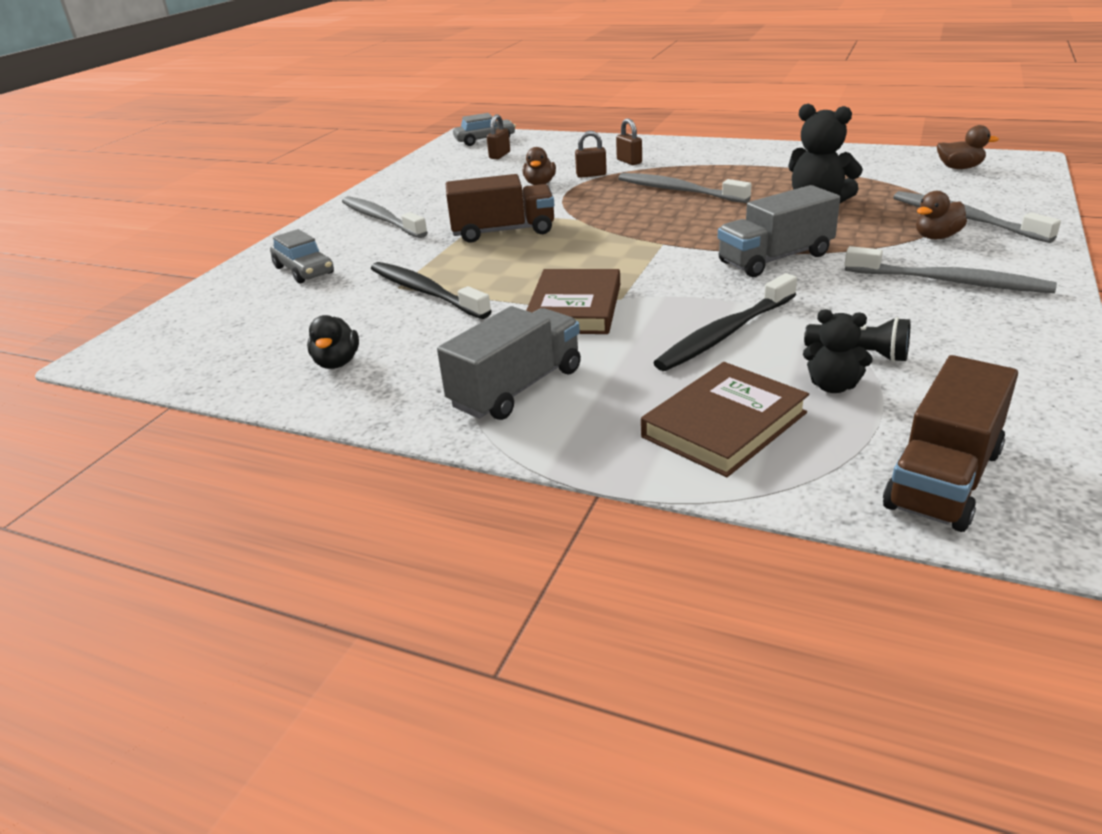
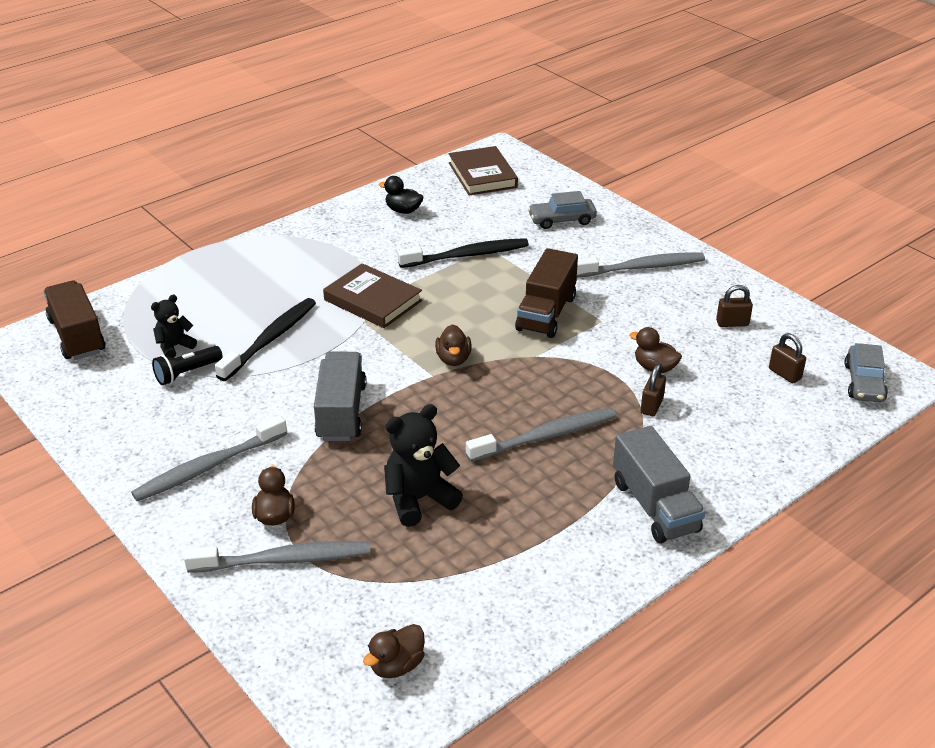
camera: 115 degrees right, 5 degrees up
grey truck [437,306,581,420] -> grey truck moved to [613,426,705,544]
brown padlock [616,118,642,165] -> brown padlock moved to [716,285,753,327]
brown book [641,362,809,477] -> brown book moved to [449,146,518,196]
black toothbrush [653,273,797,371] -> black toothbrush turned 45 degrees clockwise [215,298,316,381]
none -> brown duck [435,324,472,366]

